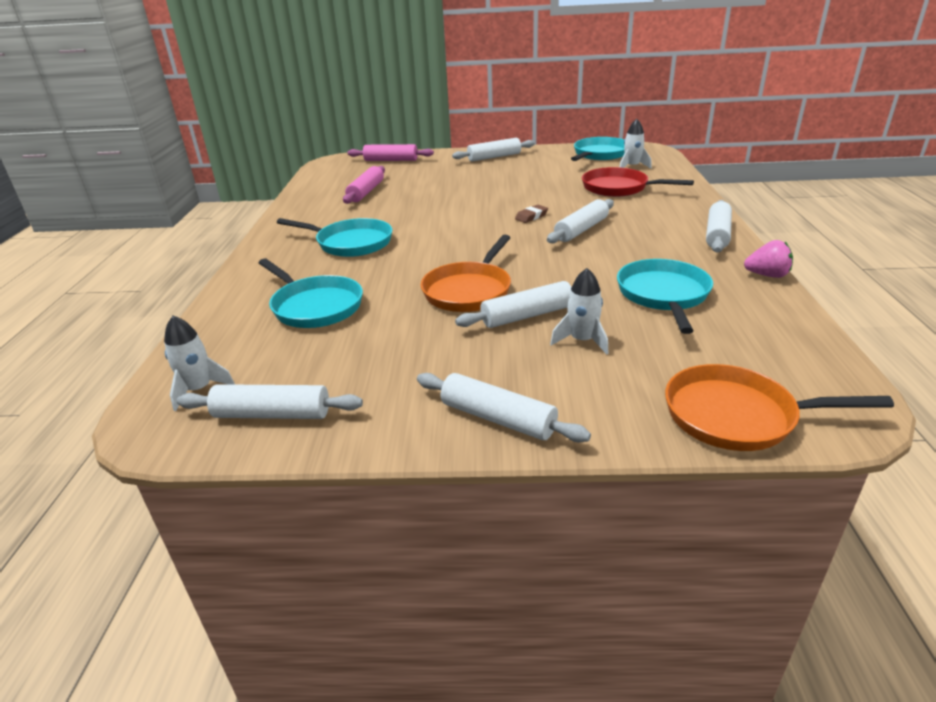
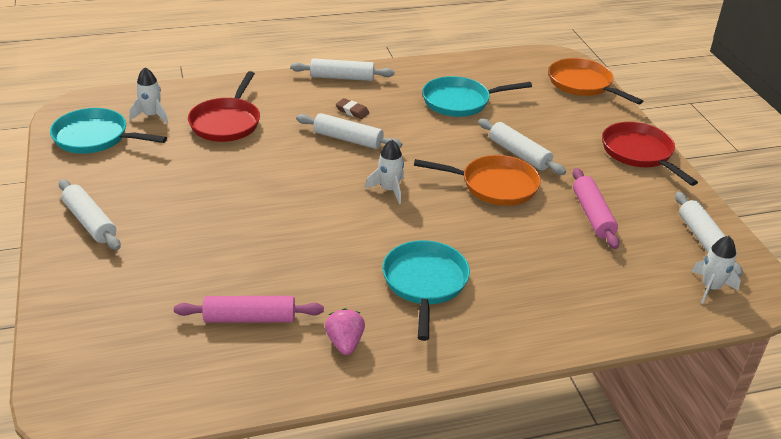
camera: 110 degrees left, 5 degrees up
turquoise pan [259,259,363,328] -> none
pink rolling pin [348,144,434,161] -> pink rolling pin moved to [573,168,619,249]
white rolling pin [417,373,591,442] -> red pan [602,122,698,186]
brown eraser [515,205,548,223] -> brown eraser moved to [336,98,369,119]
white rocket [550,268,608,355] -> white rocket moved to [365,140,404,204]
orange pan [665,364,894,451] -> orange pan turned 150 degrees clockwise [549,58,643,105]
pink strawberry [744,240,793,278] -> pink strawberry moved to [325,308,365,355]

